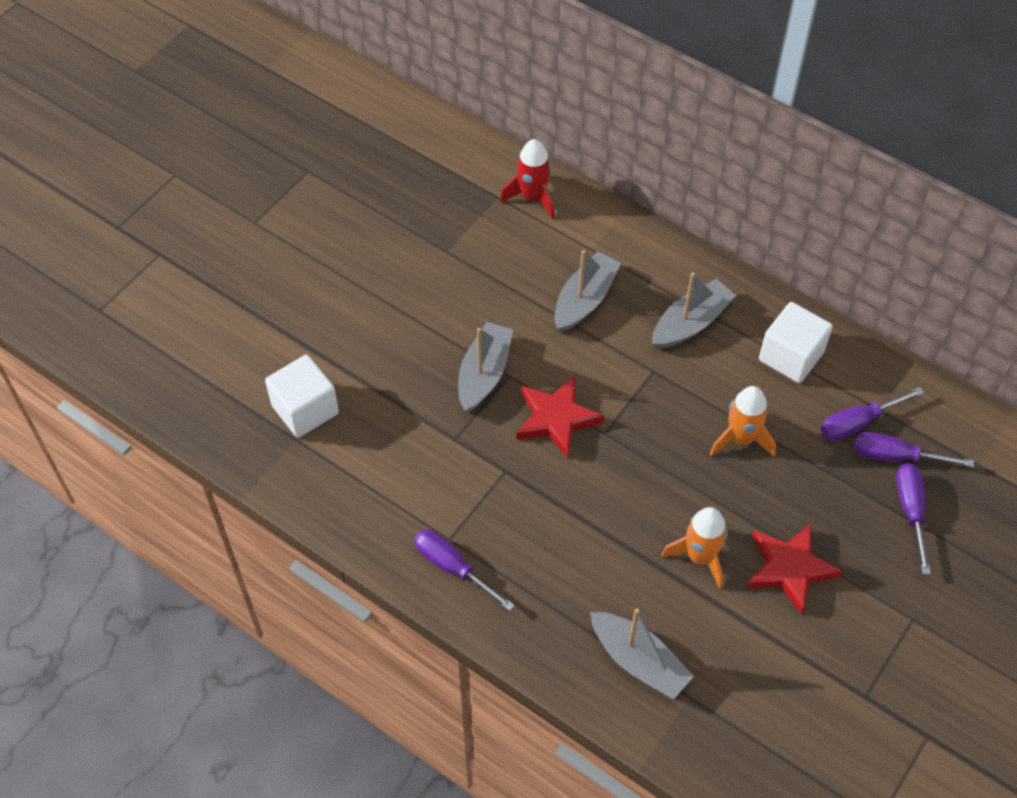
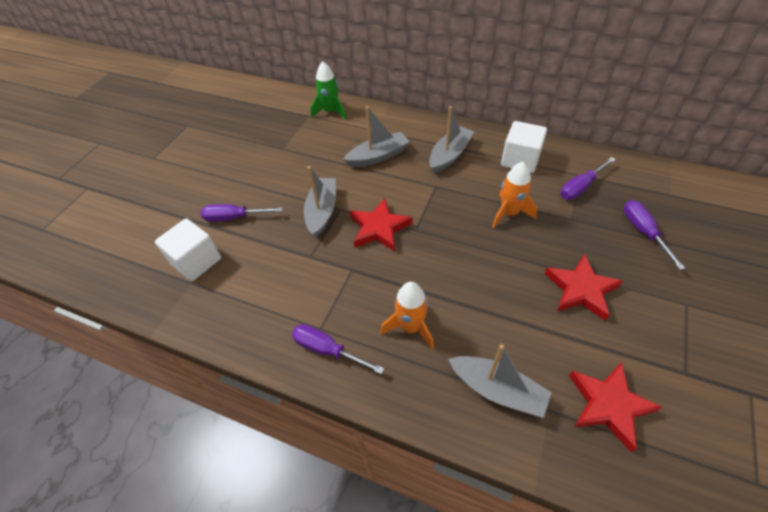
camera: 10 degrees left, 5 degrees down
red rocket [500,139,555,219] -> green rocket [310,61,347,120]
grey boat [554,250,621,332] -> grey boat turned 45 degrees clockwise [343,106,409,167]
orange rocket [661,507,727,589] -> orange rocket moved to [380,282,434,349]
purple screwdriver [854,432,974,467] -> purple screwdriver moved to [201,204,283,222]
none -> red star [569,362,662,452]

